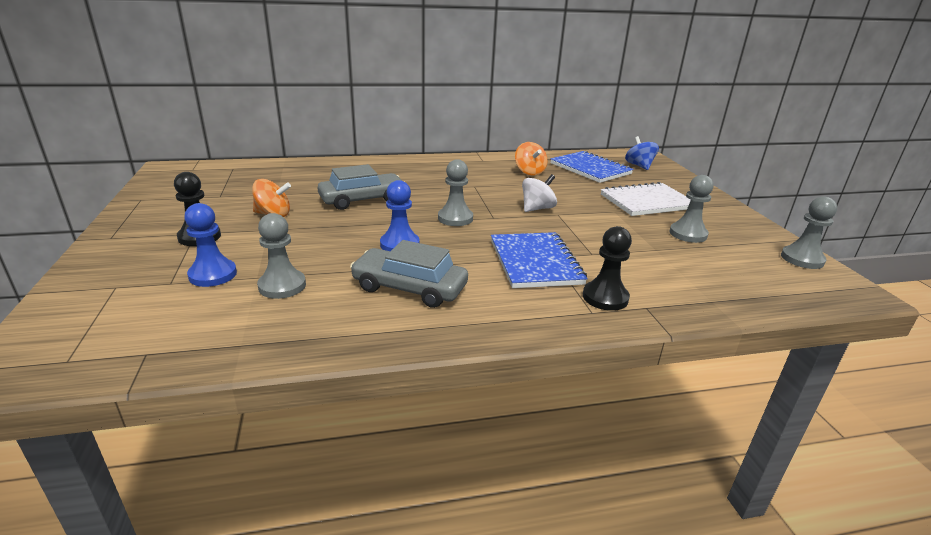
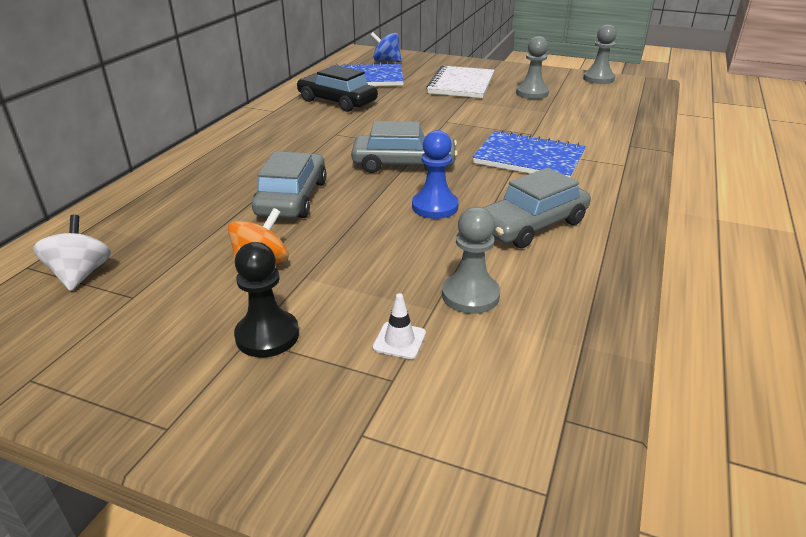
camera: 55 degrees left, 5 degrees up
blue pawn [184,203,237,287] -> white traffic cone [373,293,426,359]
grey pawn [438,159,473,226] -> grey car [351,121,458,173]
orange spinning top [515,142,547,176] -> black car [297,65,378,112]
white spinning top [522,174,557,212] -> white spinning top moved to [33,215,111,291]
black pawn [583,226,632,311] -> none

